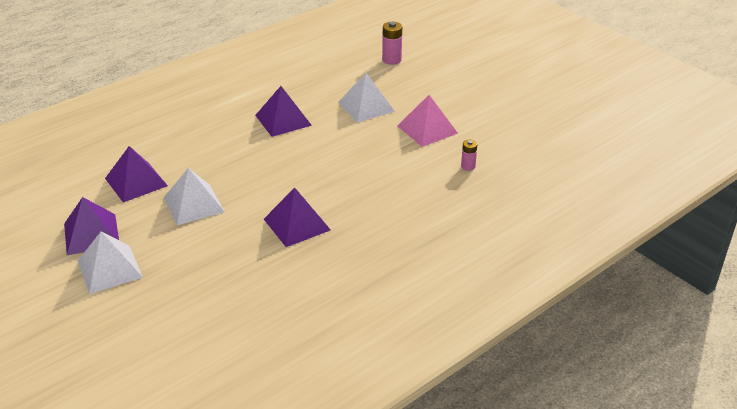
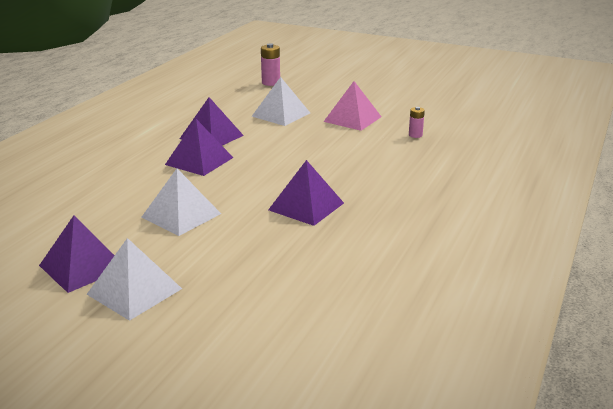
camera: 25 degrees left, 10 degrees down
purple pyramid [105,146,168,203] -> purple pyramid moved to [165,119,233,176]

